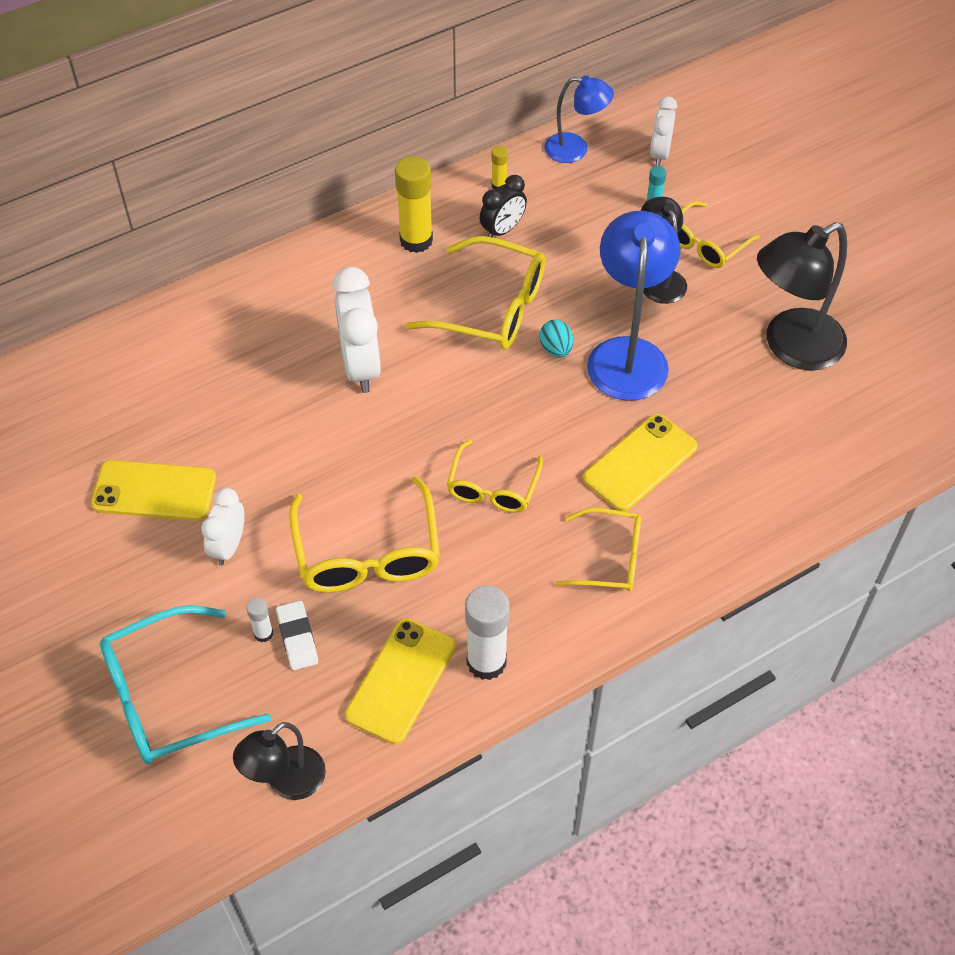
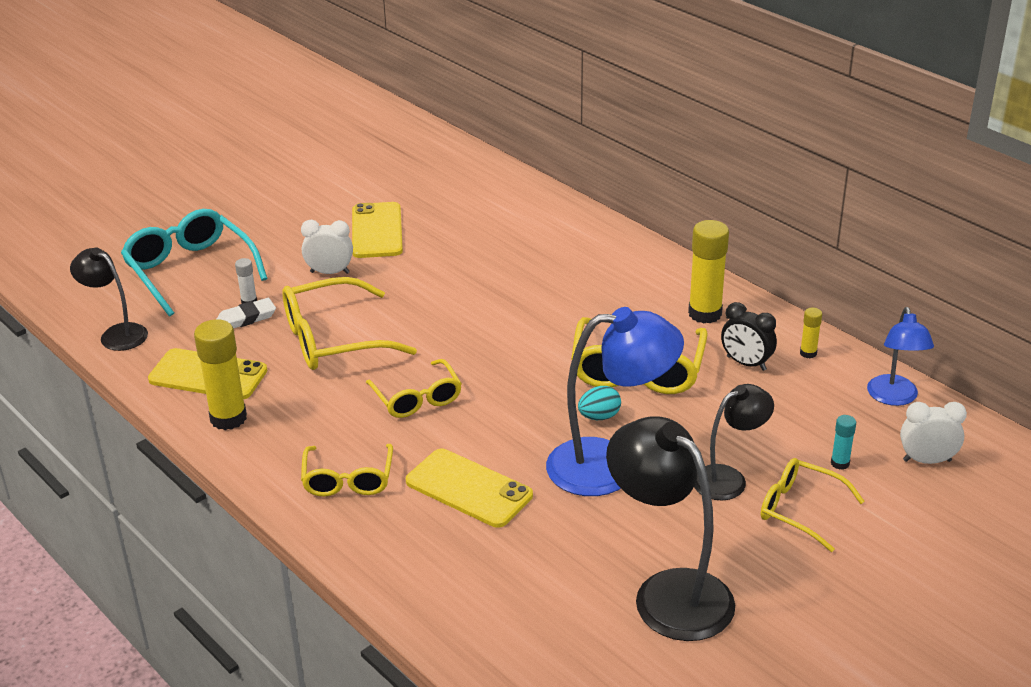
camera: 80 degrees right, 20 degrees down
white clock [332,267,381,393] -> none
yellow glasses [447,440,543,513] -> yellow glasses turned 120 degrees counterclockwise [366,359,462,418]
white glue stick [465,585,510,680] -> yellow glue stick [194,319,247,430]

